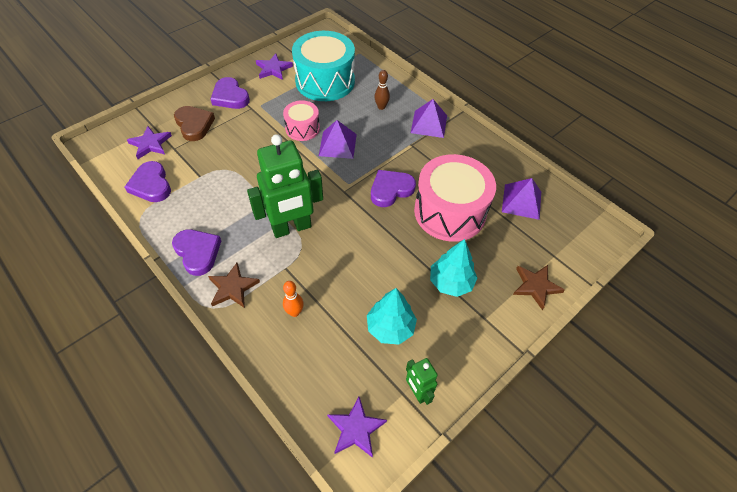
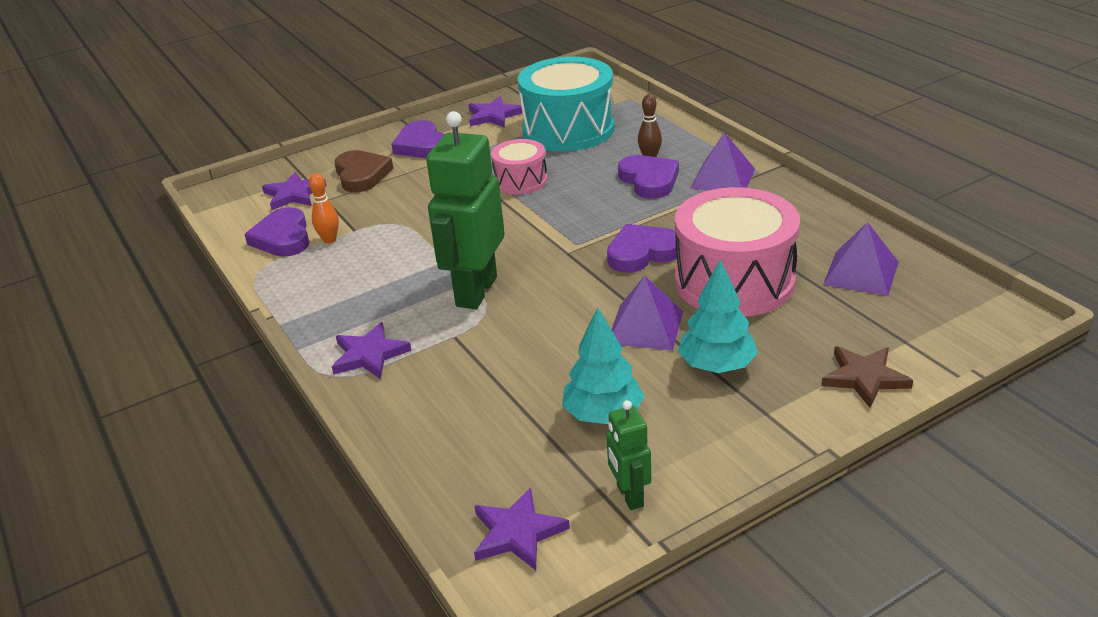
camera: 15 degrees right, 20 degrees down
purple heart [172,229,221,276] -> purple heart moved to [618,155,679,199]
brown star [208,263,260,308] -> purple star [332,322,412,379]
green robot [247,134,323,238] -> green robot turned 120 degrees clockwise [426,111,505,309]
orange bowling pin [283,281,304,317] -> orange bowling pin moved to [309,173,339,244]
purple pyramid [319,120,357,159] -> purple pyramid moved to [612,275,683,351]

